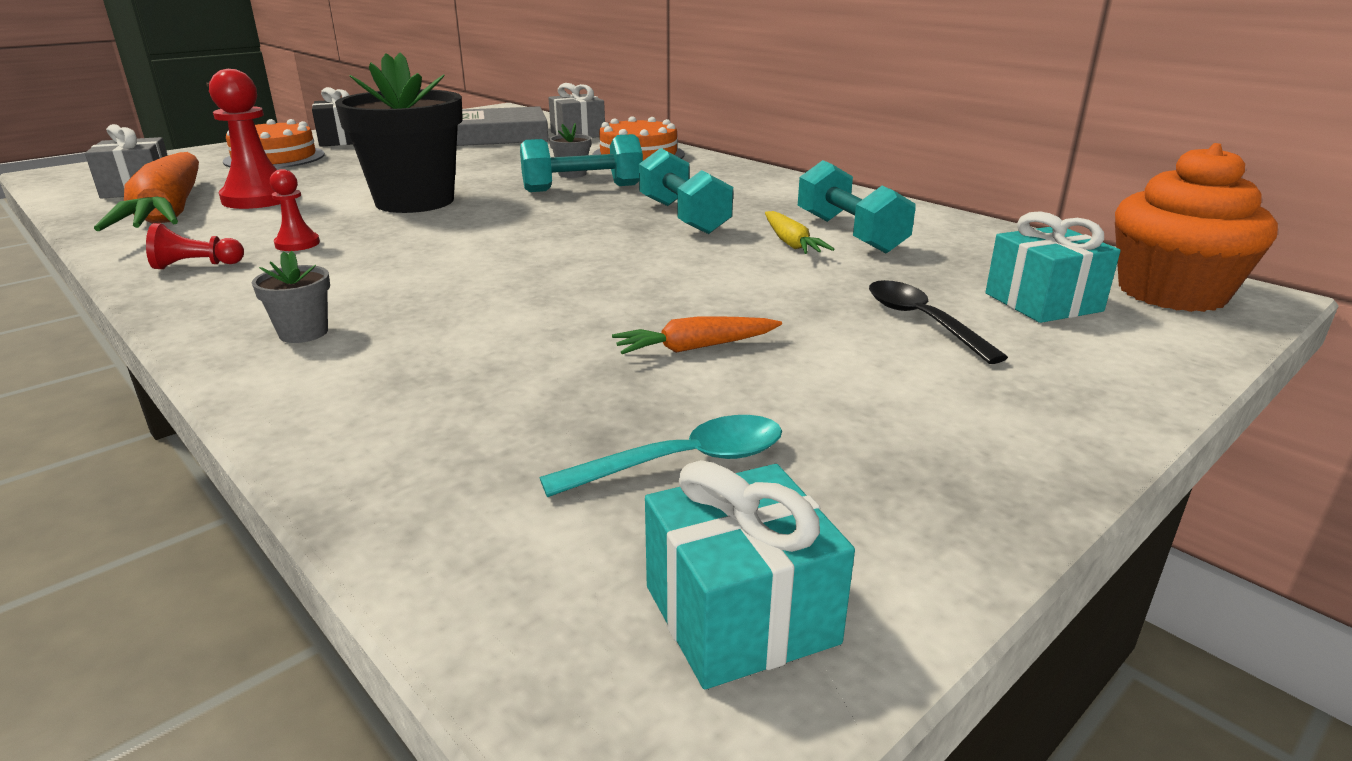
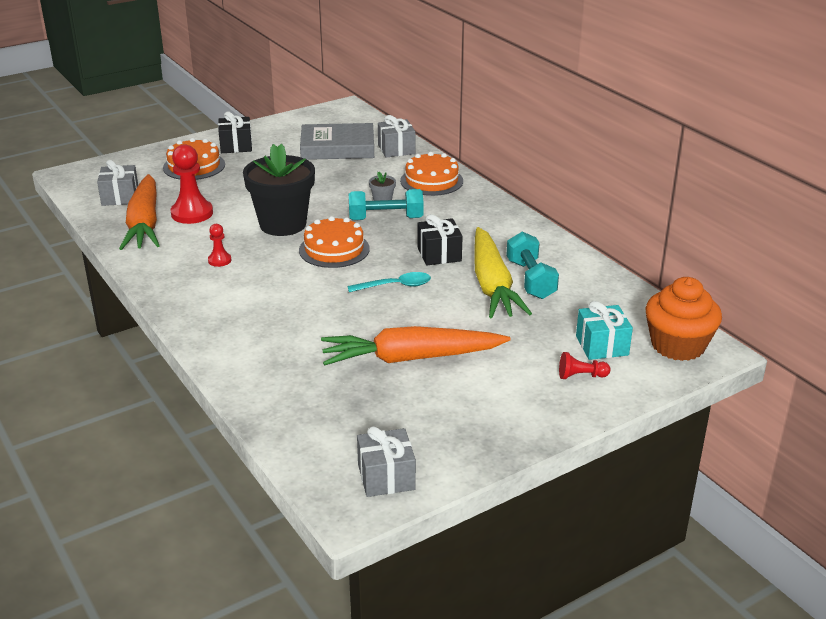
camera: 10 degrees right, 5 degrees up
red pawn [146,223,244,269] -> red pawn moved to [559,352,610,379]
grey flower pot [252,251,330,343] -> none
turquoise spoon [540,415,782,497] -> turquoise spoon moved to [347,272,431,292]
orange carrot [612,316,782,354] -> orange carrot [321,326,511,366], size x2.29
turquoise dumbbell [639,148,733,234] -> black gift [417,214,463,265]
turquoise gift [645,460,855,689] -> grey gift [357,426,416,497]
yellow carrot [765,211,835,254] -> yellow carrot [474,227,532,318], size x2.29
black spoon [869,280,1008,364] -> none
none -> orange cake [299,216,370,268]

